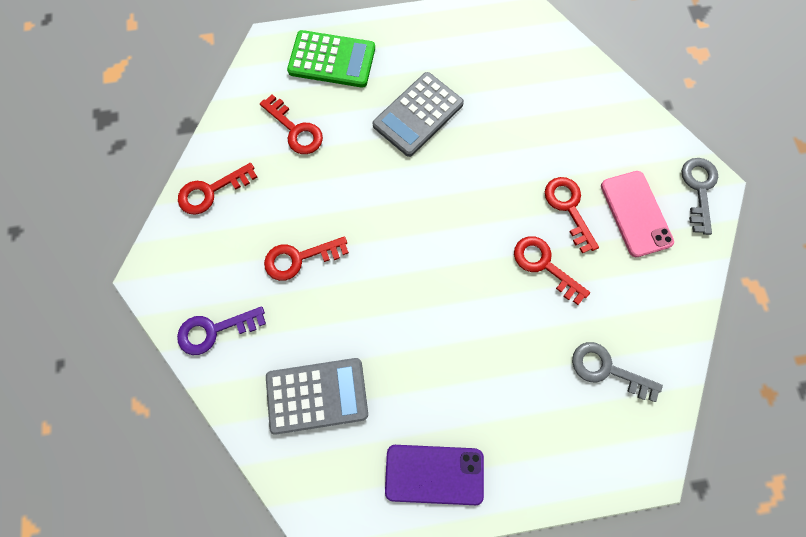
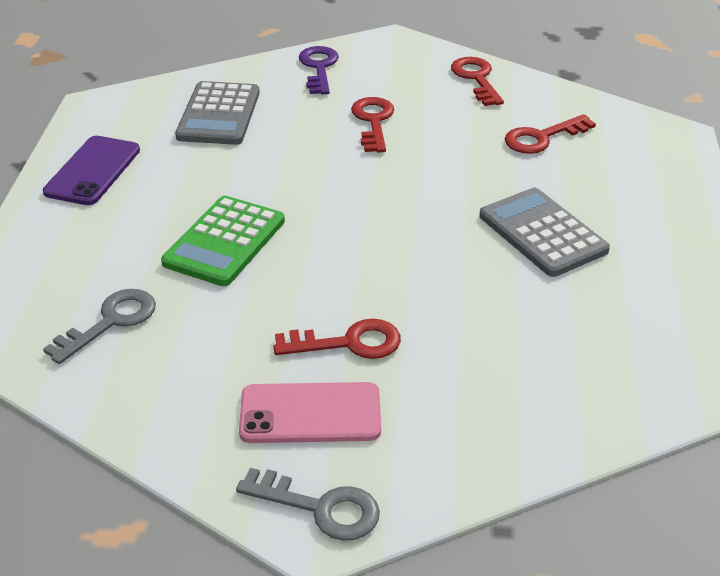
camera: 105 degrees right, 35 degrees down
green calculator [287,30,375,88] -> green calculator moved to [161,196,285,286]
red key [514,236,590,305] -> none

